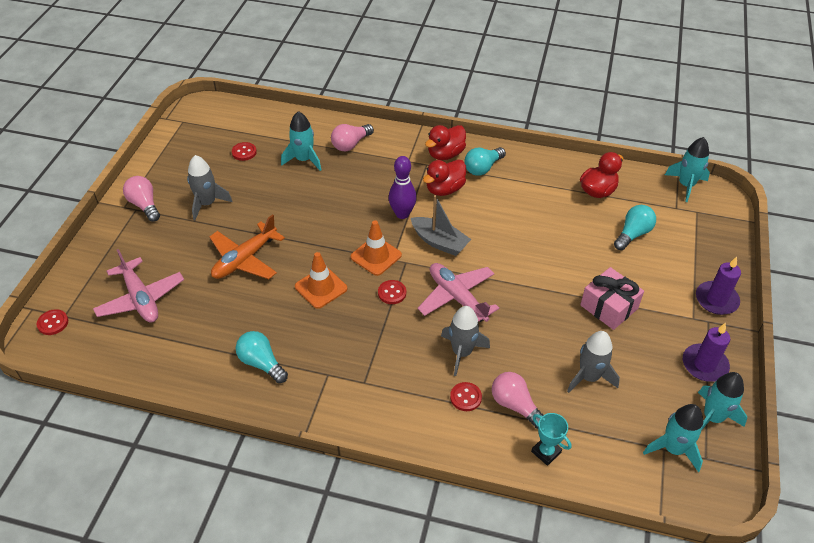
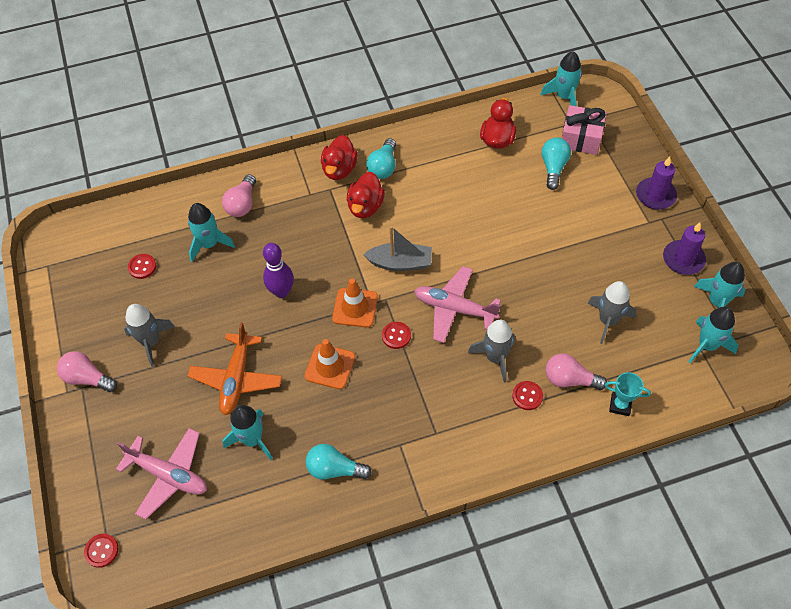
camera: 30 degrees left, 10 degrees up
purple bowling pin [389,156,417,219] -> purple bowling pin moved to [263,243,294,298]
pink gift [580,267,644,330] -> pink gift moved to [562,105,607,155]
none -> turquoise rocket [223,405,273,460]

